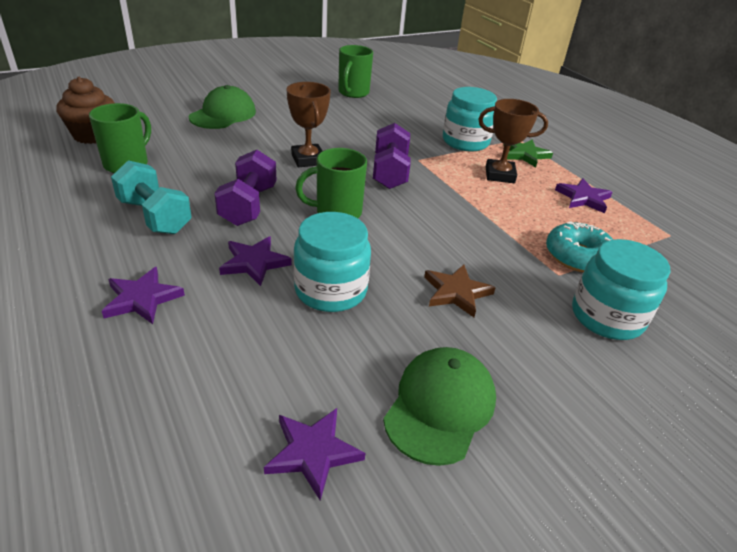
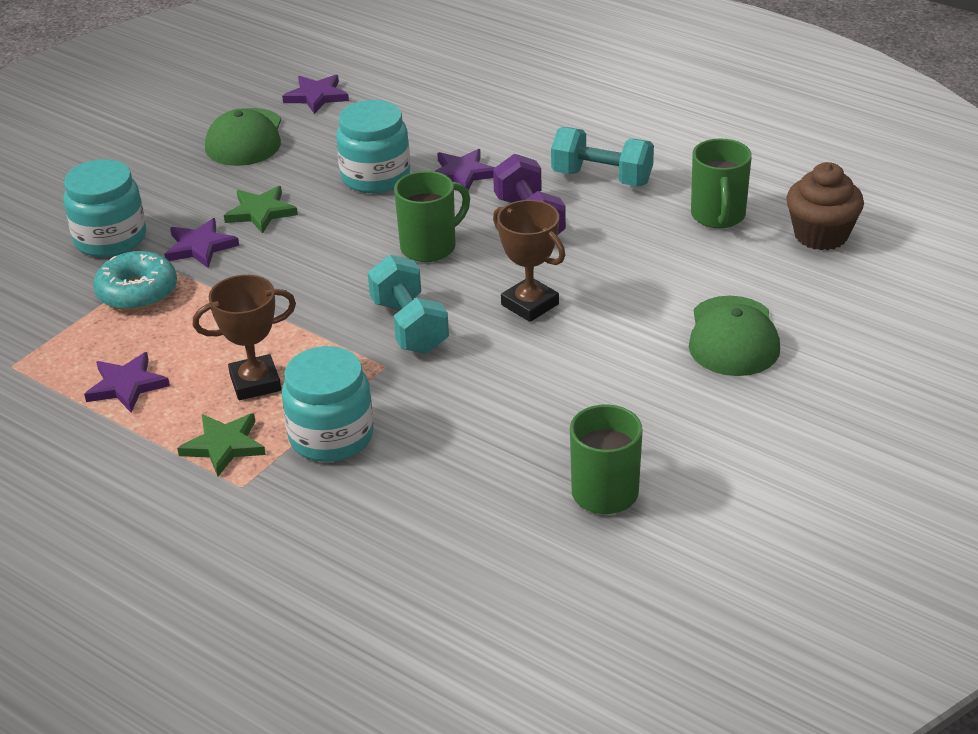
camera: 160 degrees right, 0 degrees up
purple star [102,267,185,324] -> purple star moved to [164,218,239,268]
purple dumbbell [373,123,411,189] -> turquoise dumbbell [368,255,449,354]
brown star [424,265,496,317] -> green star [224,186,298,234]

